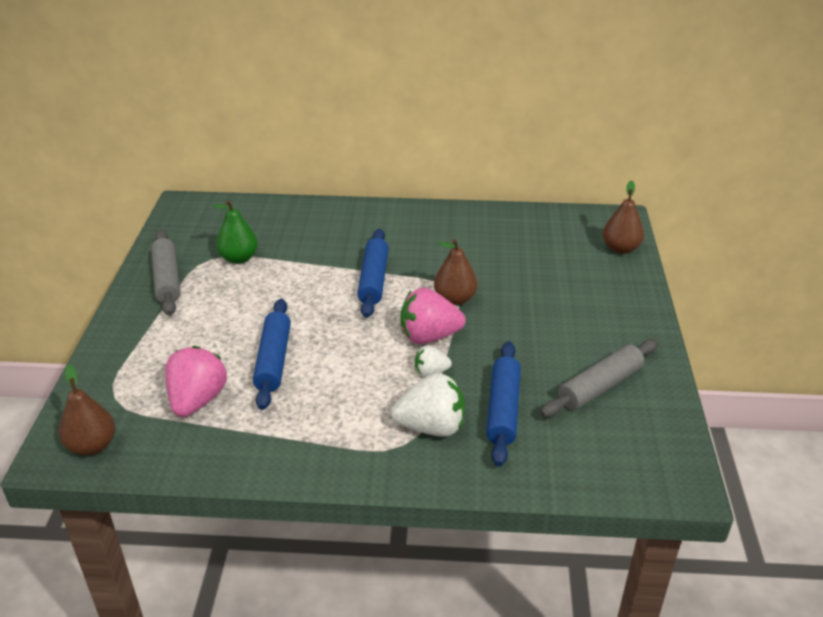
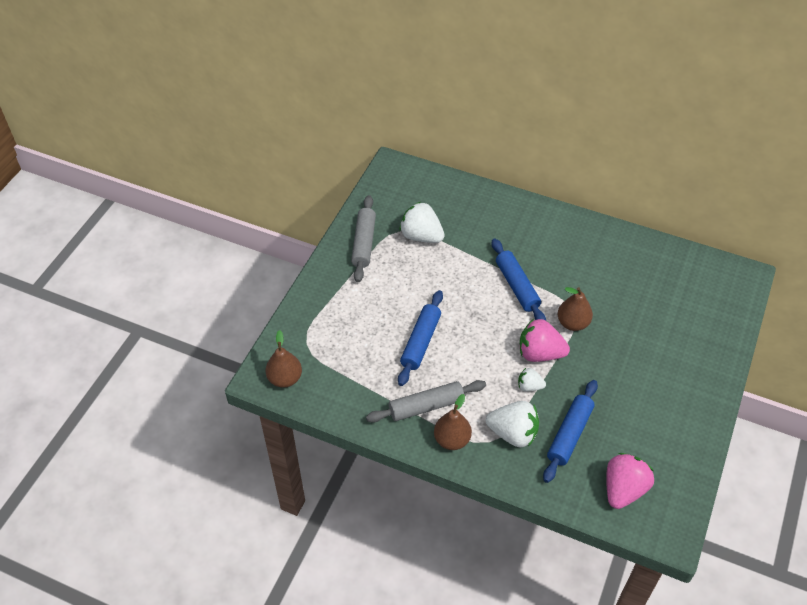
camera: 20 degrees right, 15 degrees up
pink strawberry [165,346,227,417] -> pink strawberry moved to [606,453,654,509]
green pear [212,200,258,264] -> white strawberry [400,202,445,243]
blue rolling pin [357,229,389,318] -> blue rolling pin turned 45 degrees counterclockwise [492,239,546,321]
grey rolling pin [540,339,658,417] -> grey rolling pin moved to [366,380,486,423]
brown pear [603,180,644,254] -> brown pear moved to [434,394,472,450]

